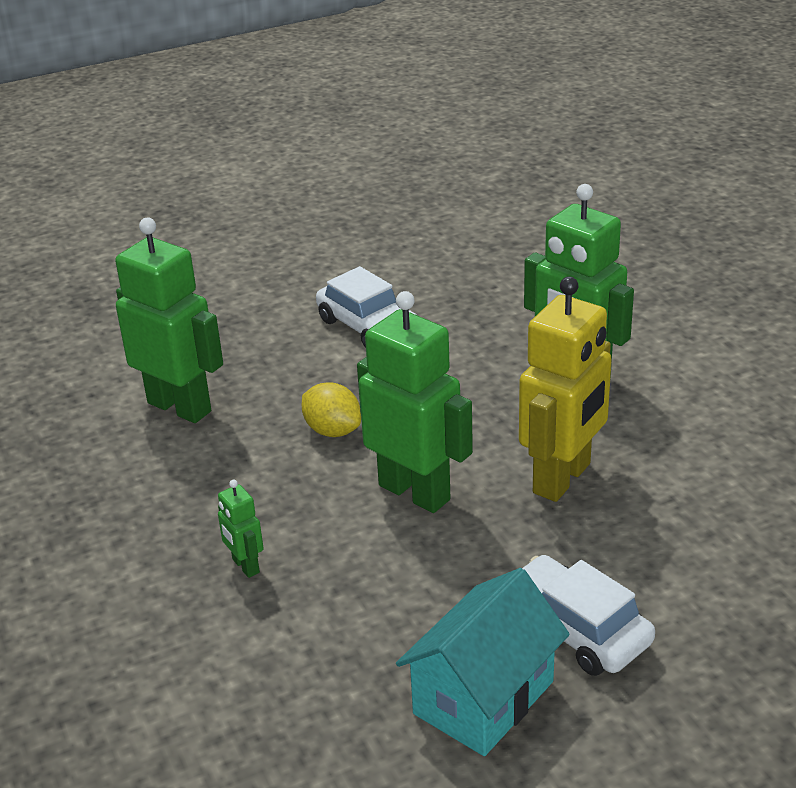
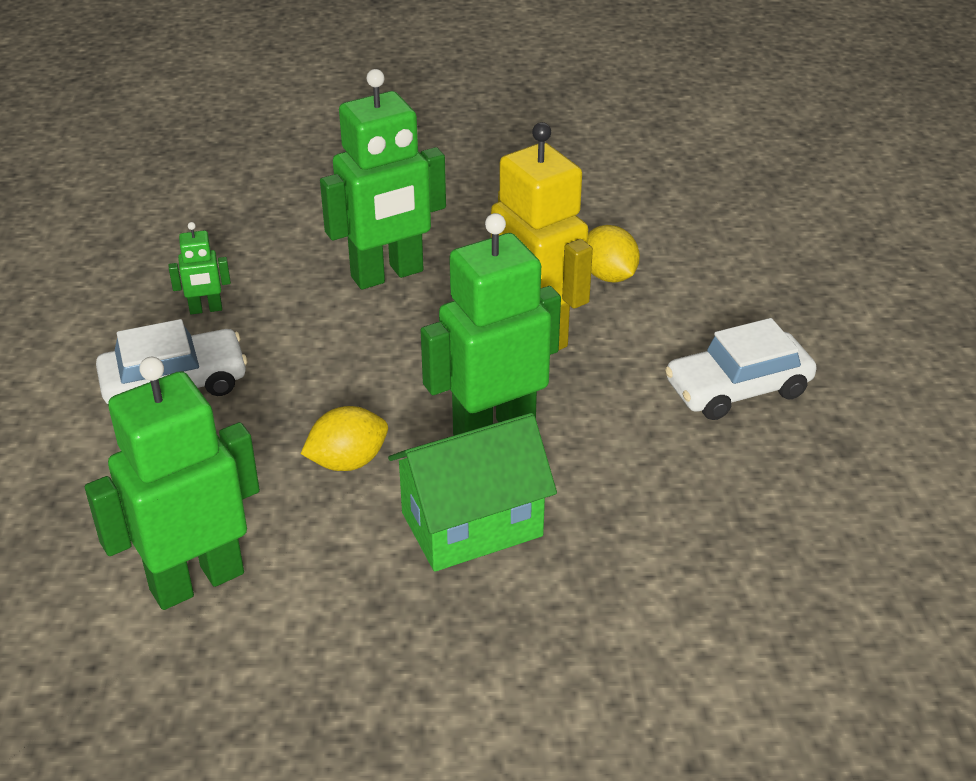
camera: 70 degrees left, 5 degrees up
green robot [218,480,263,578] -> green robot moved to [168,222,231,314]
turquoise house [396,568,570,756] -> none
none -> green house [388,413,557,572]
none -> yellow lemon [588,225,640,283]

